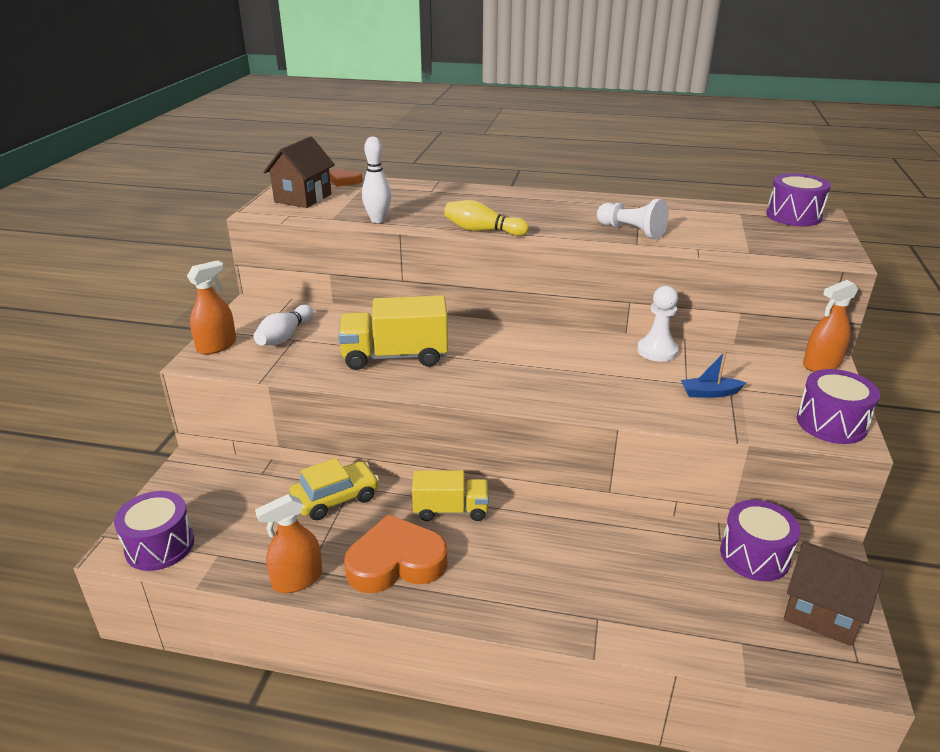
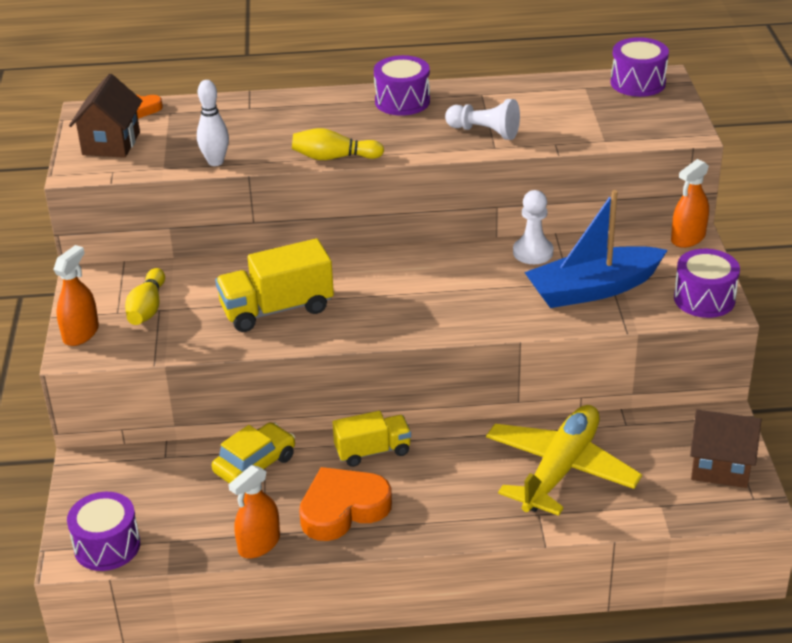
camera: 15 degrees left, 5 degrees up
white bowling pin [253,305,313,345] -> yellow bowling pin [125,268,165,325]
blue boat [681,351,746,398] -> blue boat [524,190,668,308], size x2.41
purple drum [720,500,801,581] -> purple drum moved to [374,55,430,116]
none -> yellow plane [486,405,642,516]

